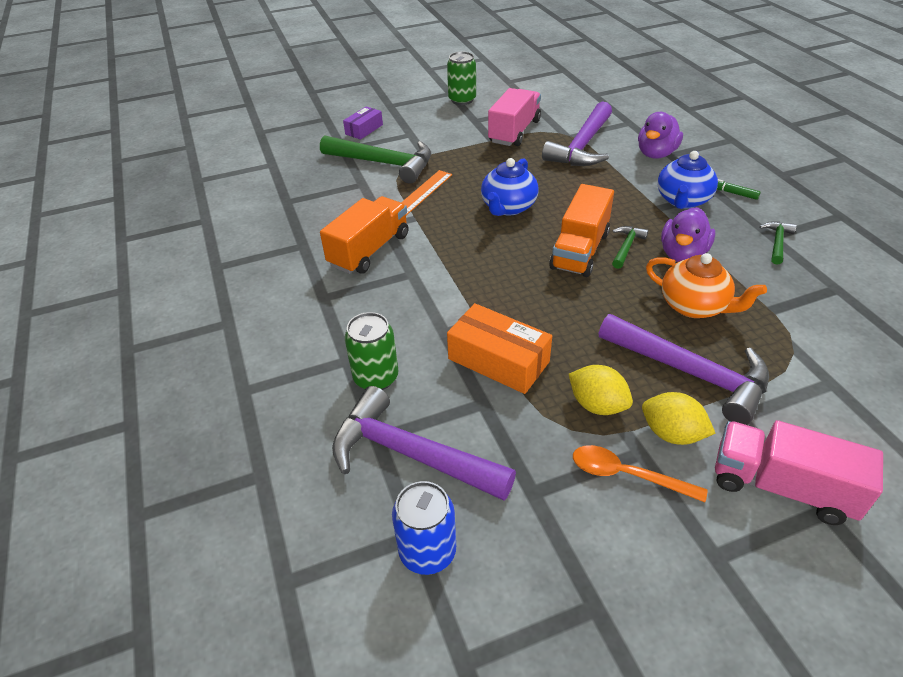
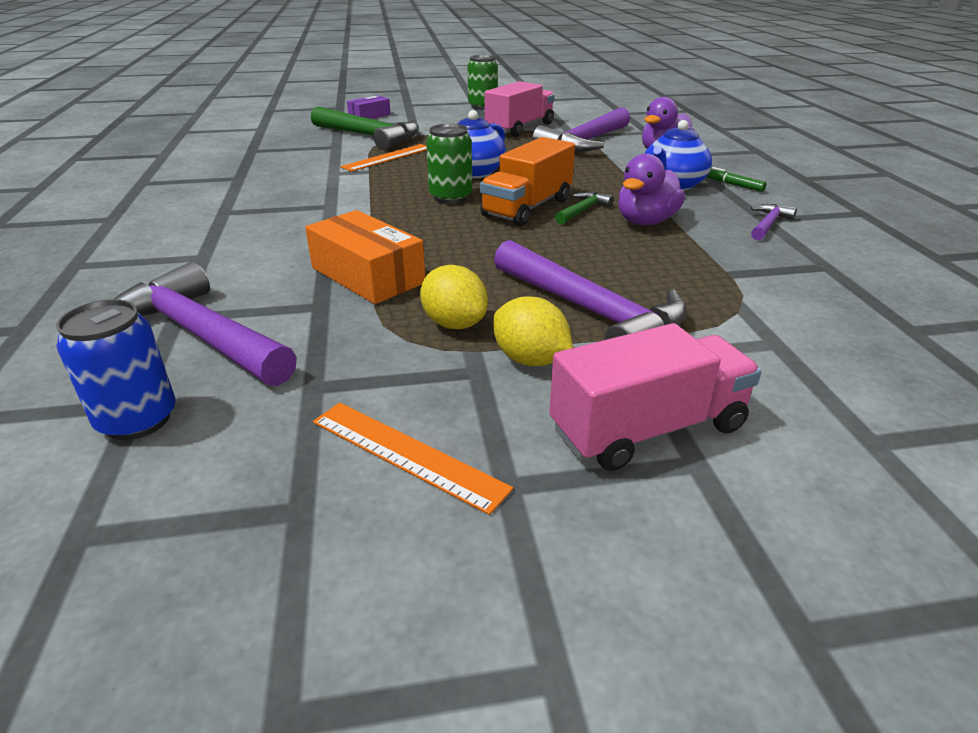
camera: 10 degrees right, 10 degrees down
orange truck [320,196,409,274] -> none
green can [345,312,399,390] -> green can moved to [426,124,472,204]
orange spoon [573,445,707,502] -> none
orange teapot [646,253,767,318] -> none
pink truck [715,420,883,525] -> pink truck turned 120 degrees clockwise [549,323,762,471]
green hammer [759,222,797,265] -> purple hammer [751,204,797,240]
none -> orange ruler [313,403,513,515]

